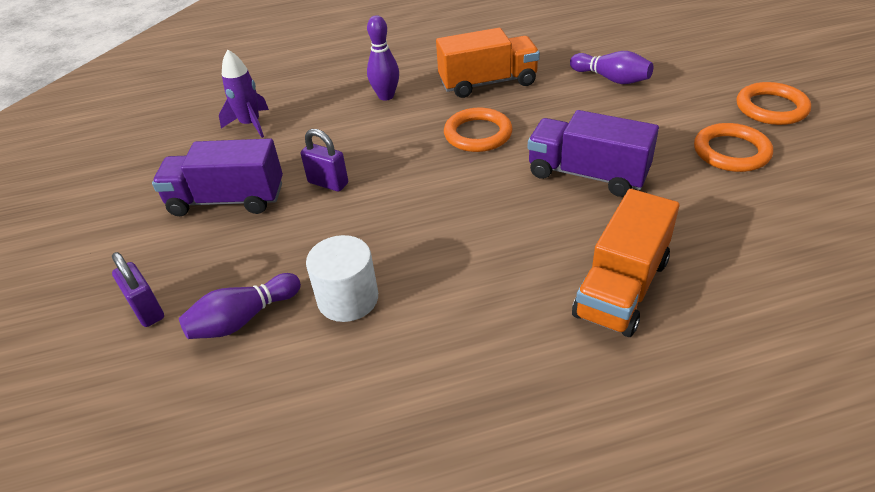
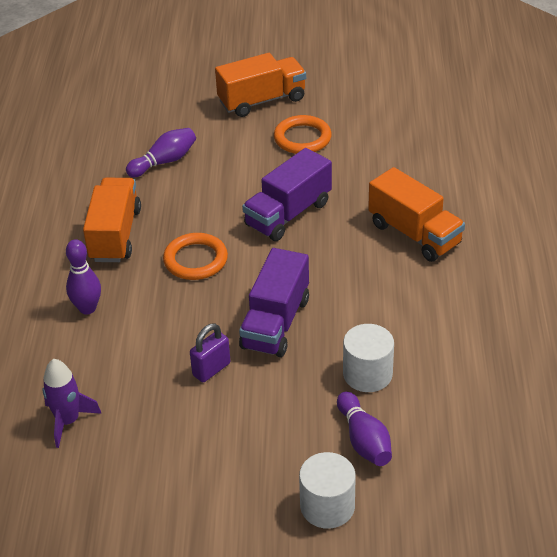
camera: 75 degrees left, 0 degrees up
purple padlock [112,252,164,327] -> white cylinder [299,452,356,529]
purple truck [152,138,283,216] -> purple truck moved to [239,248,309,357]
orange ring [737,82,811,125] -> orange truck [215,53,306,117]

